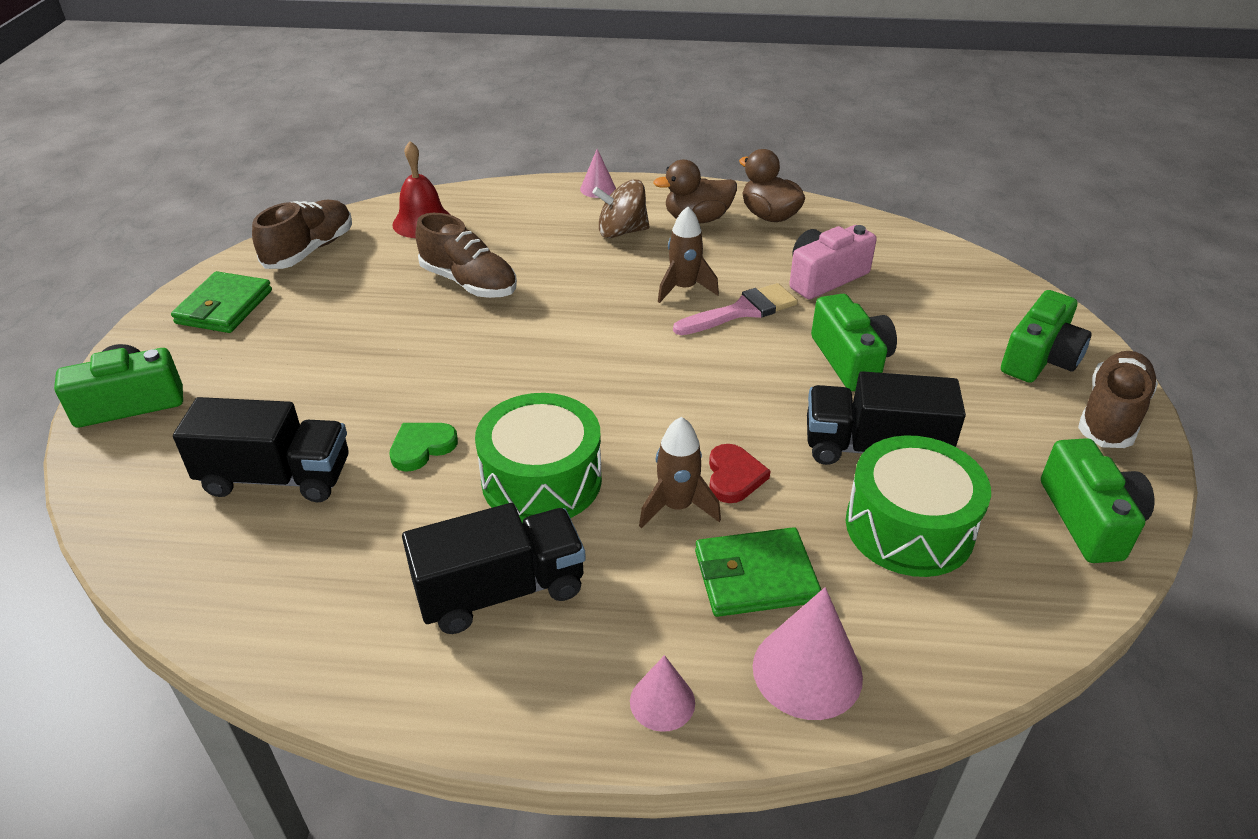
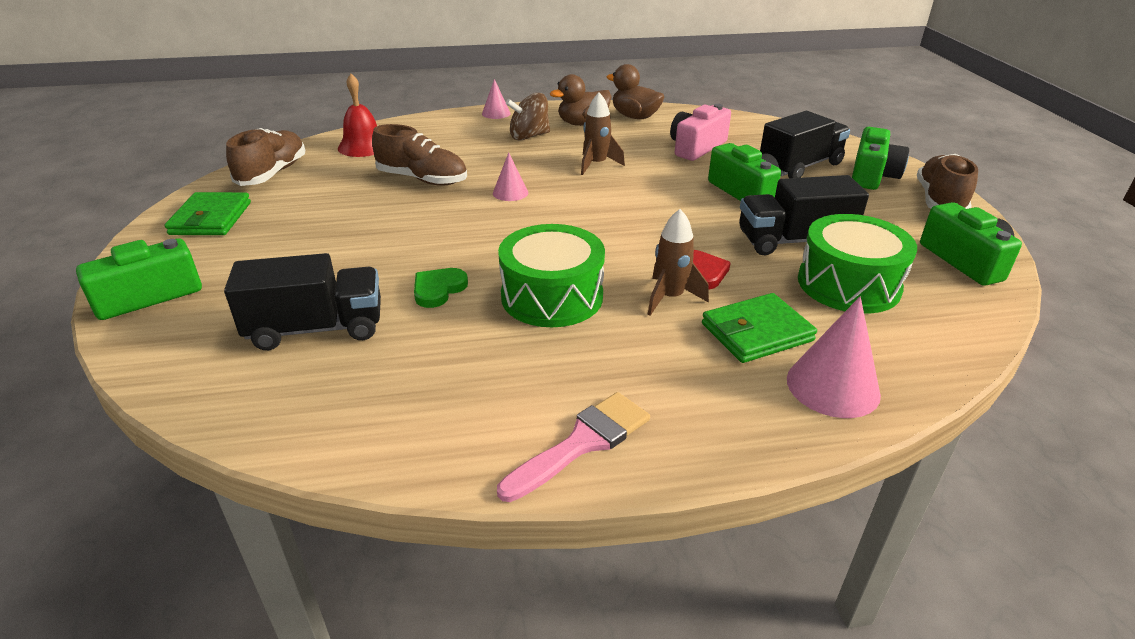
camera: 15 degrees left, 5 degrees down
black truck [402,503,586,634] -> black truck moved to [760,111,850,178]
pink cone [630,655,695,732] -> pink cone moved to [493,152,528,201]
pink brush [673,283,798,335] -> pink brush moved to [497,392,650,502]

